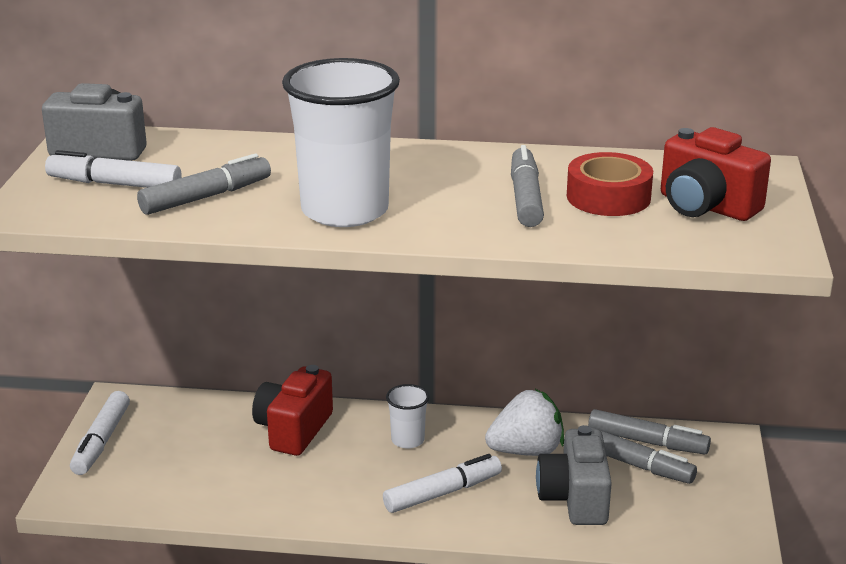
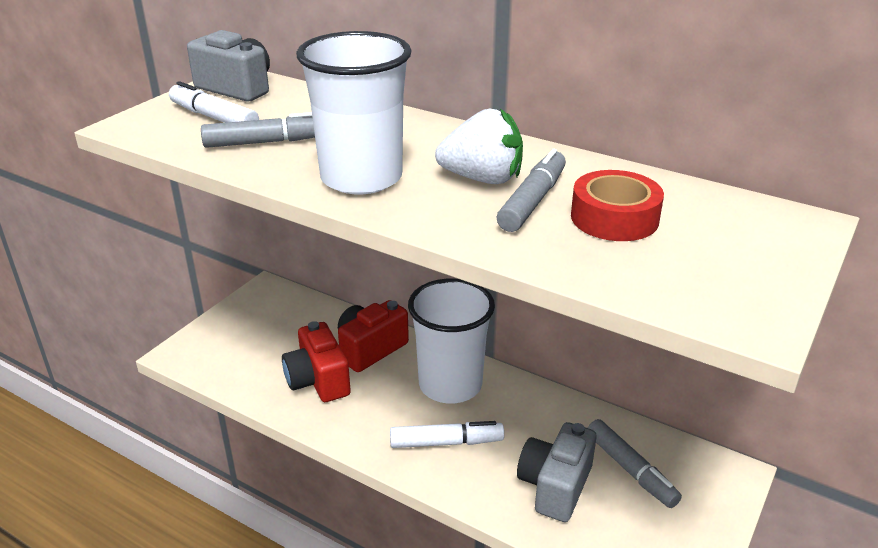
camera: 25 degrees right, 5 degrees up
white marker [70,391,130,475] -> none
white cup [386,384,429,449] -> white cup [408,279,495,403], size x2.21
white strawberry [485,389,564,456] -> white strawberry moved to [435,108,523,184]
grey marker [588,409,711,454] -> none
red camera [661,127,771,221] -> red camera moved to [282,321,351,402]

